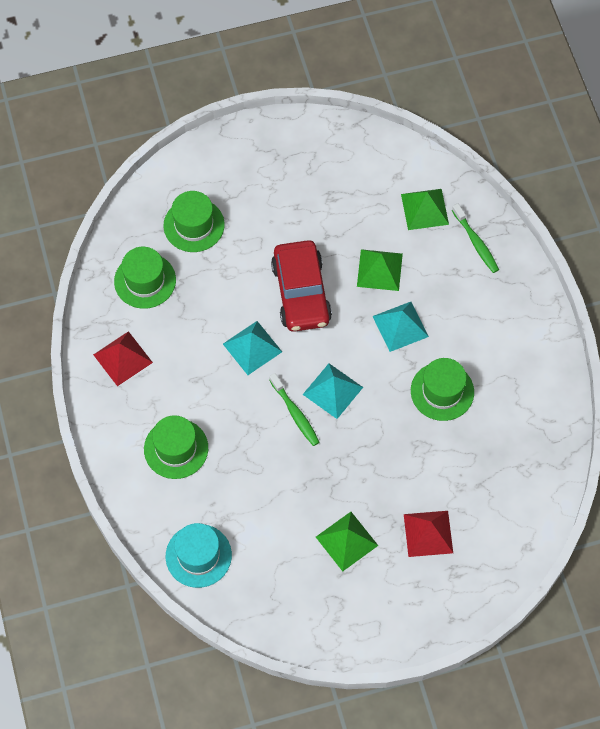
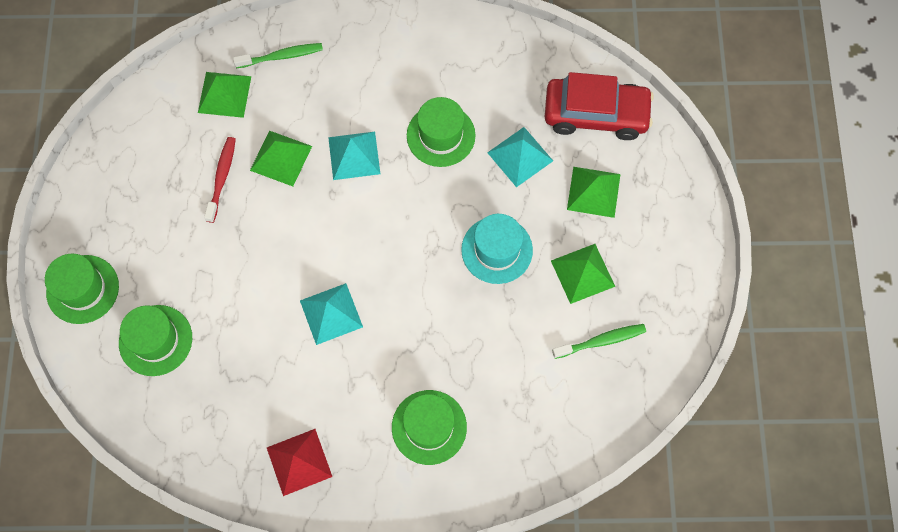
camera: 75 degrees left, 5 degrees up
green hat [114,247,176,309] -> green hat moved to [45,254,119,324]
turquoise hat [166,523,232,588] -> turquoise hat moved to [461,214,533,284]
green toothbrush [269,373,320,446] -> green toothbrush moved to [552,324,646,359]
red car [271,240,332,332] -> red car moved to [545,72,654,140]
turquoise pyramid [303,363,363,419] -> turquoise pyramid moved to [487,127,553,187]
red pyramid [404,511,453,557] -> green pyramid [567,167,621,218]
none -> red toothbrush [204,137,236,223]

